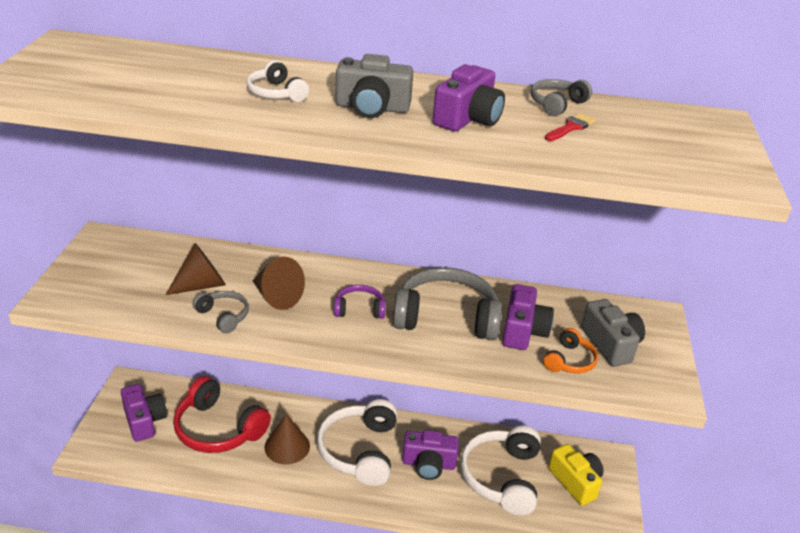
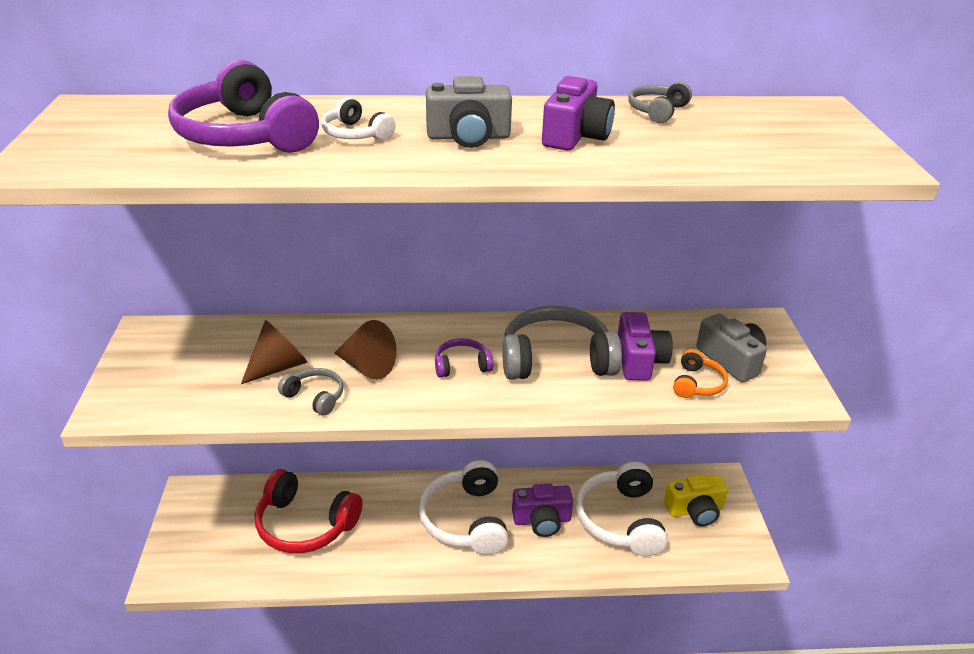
camera: 10 degrees left, 0 degrees up
purple camera [121,384,167,442] -> none
brown cone [264,414,310,464] -> none
red brush [545,113,596,141] -> none
yellow camera [549,444,604,506] -> yellow camera turned 120 degrees clockwise [664,474,728,527]
none -> purple headphones [168,60,319,153]

